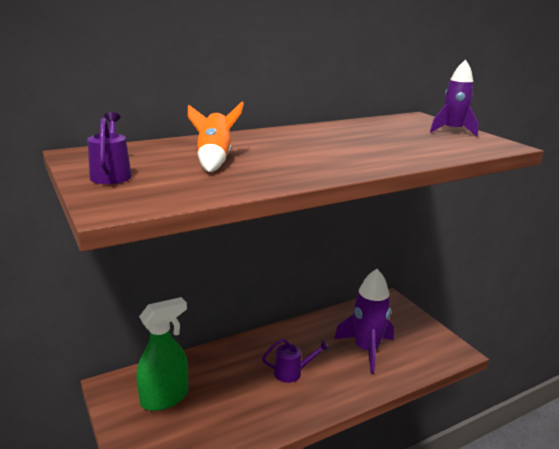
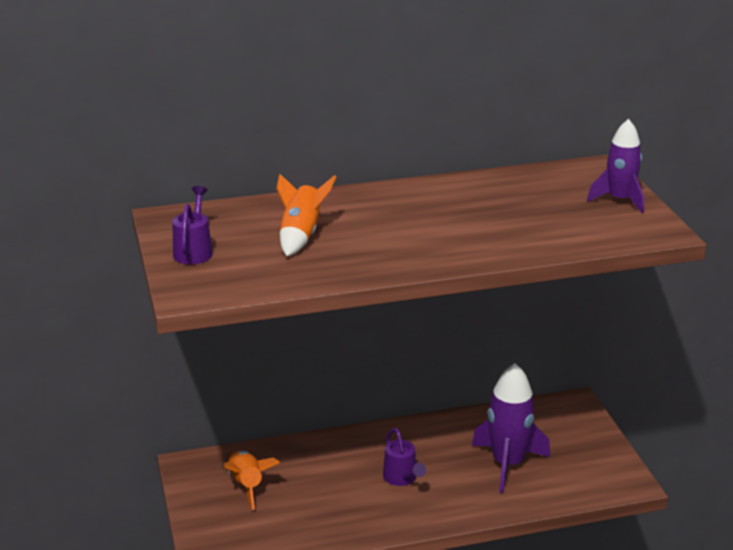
camera: 15 degrees right, 5 degrees up
green spray bottle [137,297,188,411] -> orange rocket [224,450,280,510]
purple watering can [262,339,329,383] -> purple watering can turned 60 degrees clockwise [383,428,426,486]

